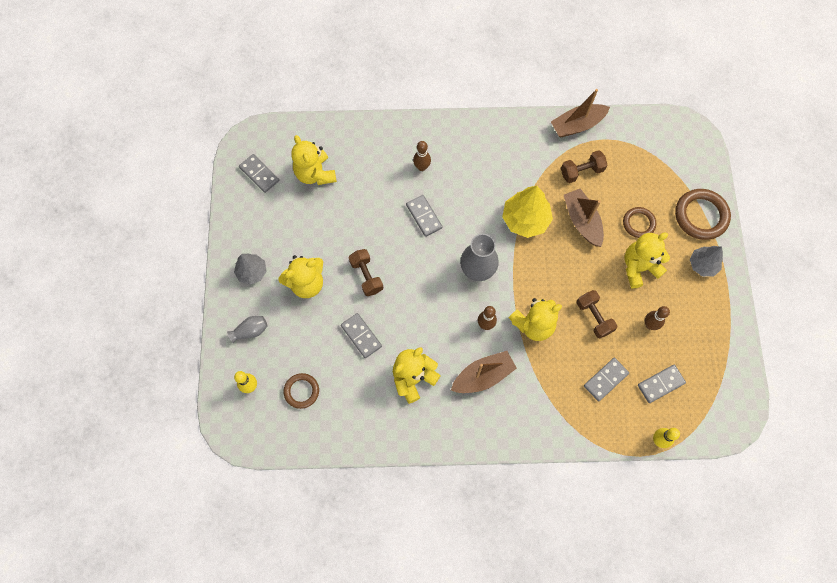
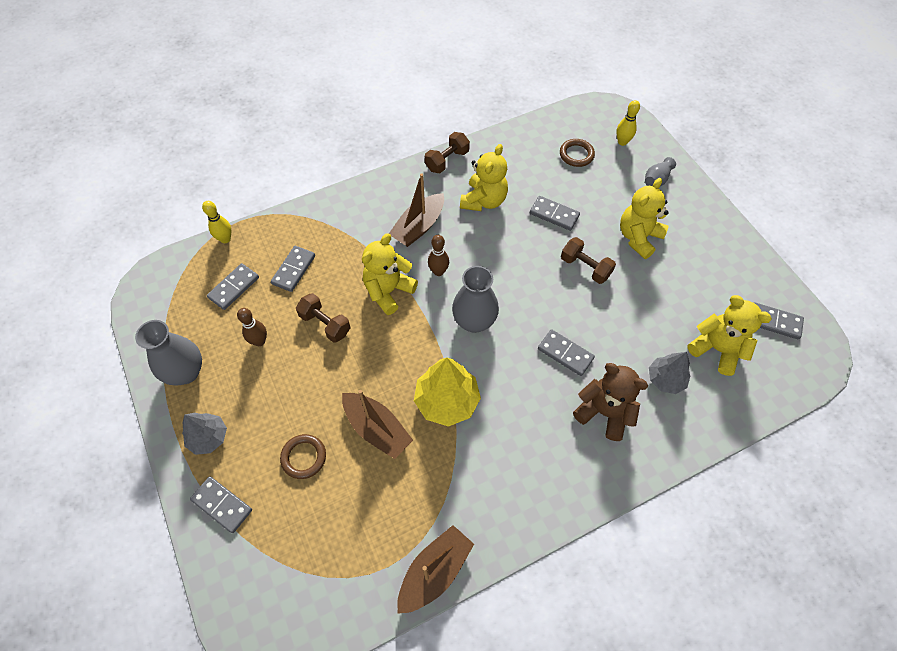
camera: 155 degrees right, 10 degrees down
grey tree [234,254,267,285] -> grey tree moved to [649,352,690,394]
brown bowling pin [413,141,431,171] -> brown teddy bear [573,363,648,441]
brown dumbbell [561,150,607,183] -> brown dumbbell moved to [425,132,470,173]
yellow teddy bear [624,233,670,289] -> none
brown ring [675,189,731,240] -> grey domino [190,476,252,533]
none -> grey vase [135,320,202,385]

